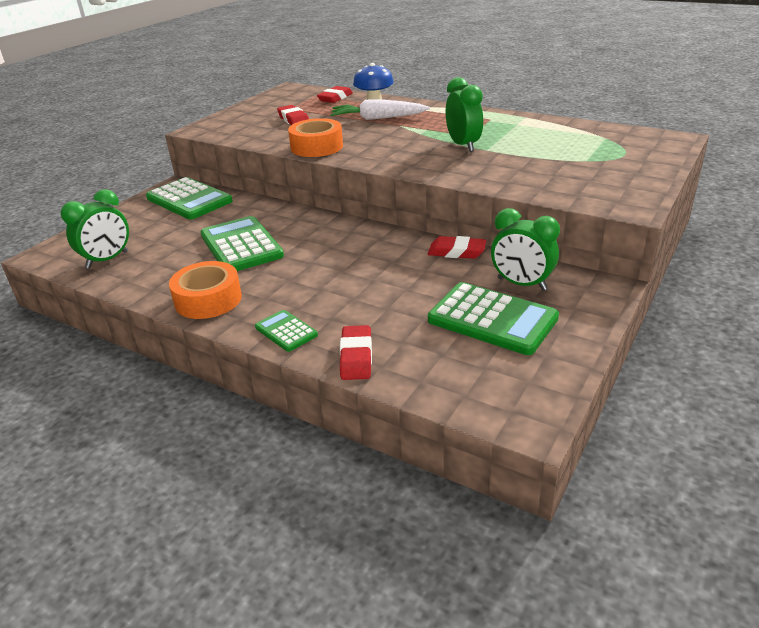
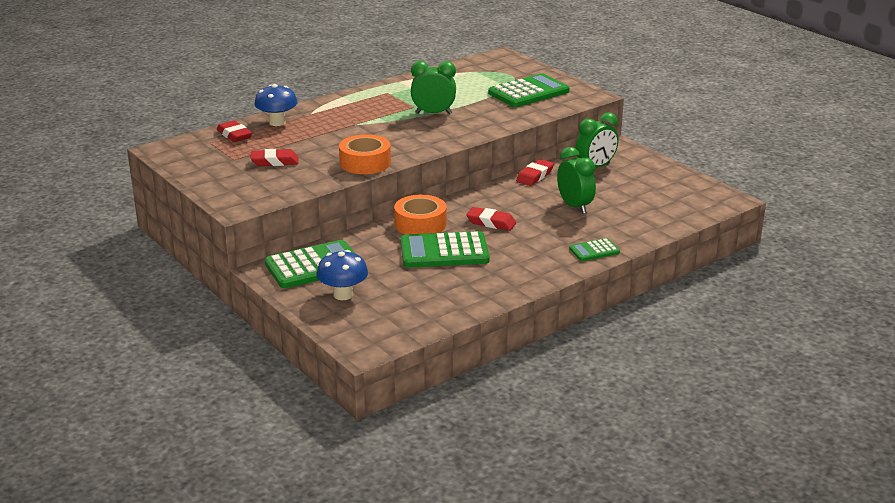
camera: 70 degrees left, 5 degrees down
green clock [60,189,129,269] -> green clock moved to [557,147,596,214]
orange tape [169,261,242,319] -> orange tape moved to [394,195,447,235]
white carrot [331,99,430,120] -> none
red eraser [340,325,372,380] -> red eraser moved to [466,207,516,231]
green calculator [428,282,559,355] -> green calculator moved to [488,73,570,107]
none -> blue mushroom [316,250,368,300]

